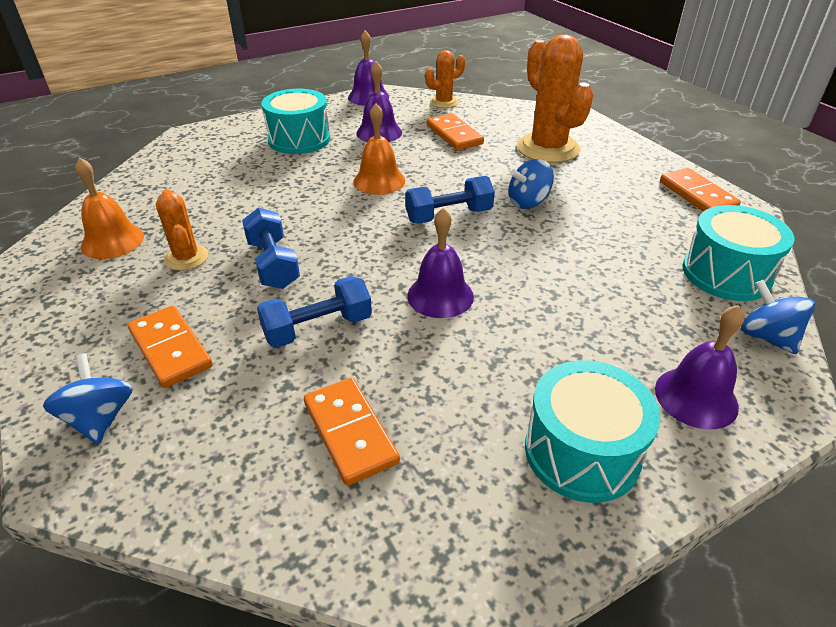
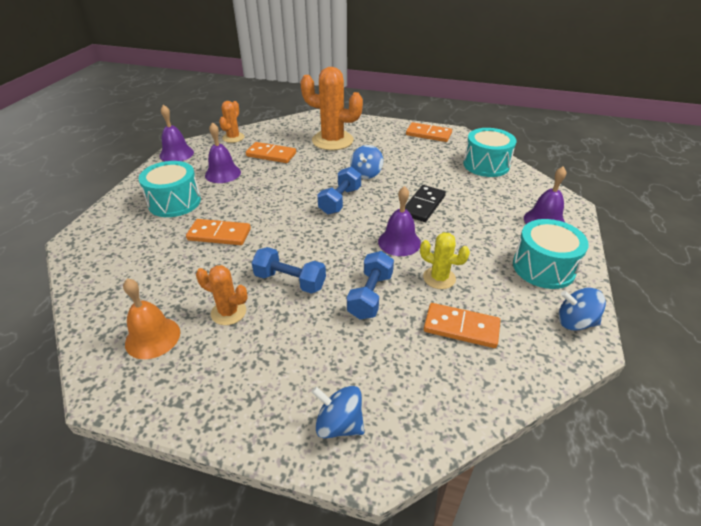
camera: 45 degrees left, 0 degrees up
orange domino [128,306,213,388] -> orange domino moved to [186,219,251,245]
orange bell [354,103,405,195] -> none
blue spinning top [741,280,815,354] -> blue spinning top moved to [559,288,606,331]
none -> black domino [405,185,446,222]
none -> yellow cactus [420,232,470,289]

